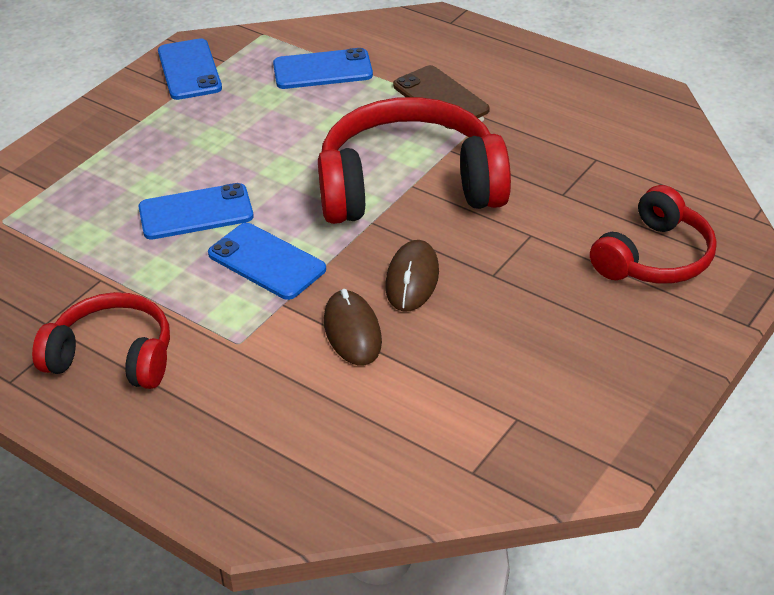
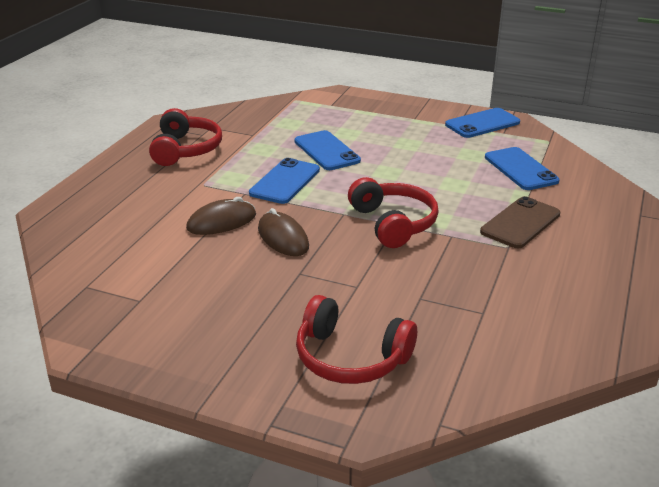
camera: 75 degrees right, 10 degrees down
red headphones [318,97,511,224] -> red headphones [348,177,439,248], size x0.60
brown mouse [385,240,439,312] -> brown mouse turned 60 degrees clockwise [258,208,309,256]

